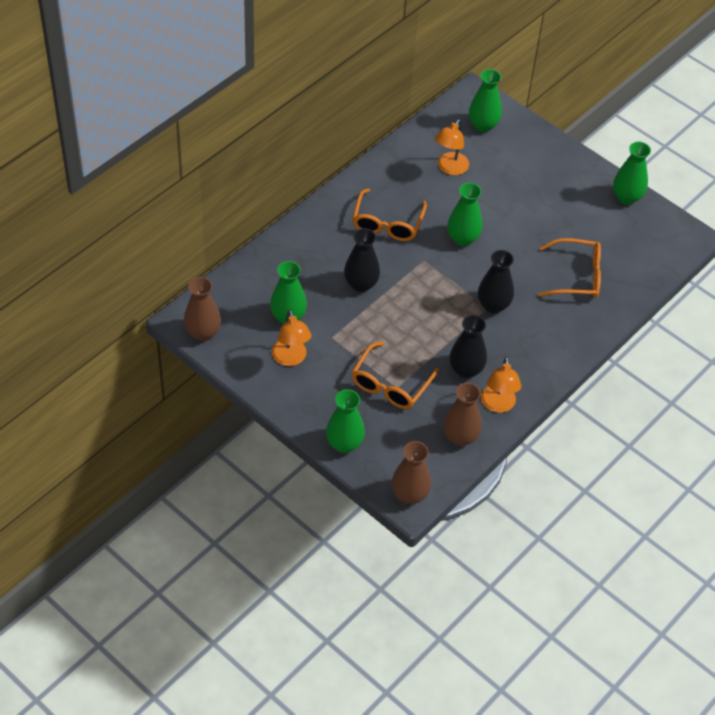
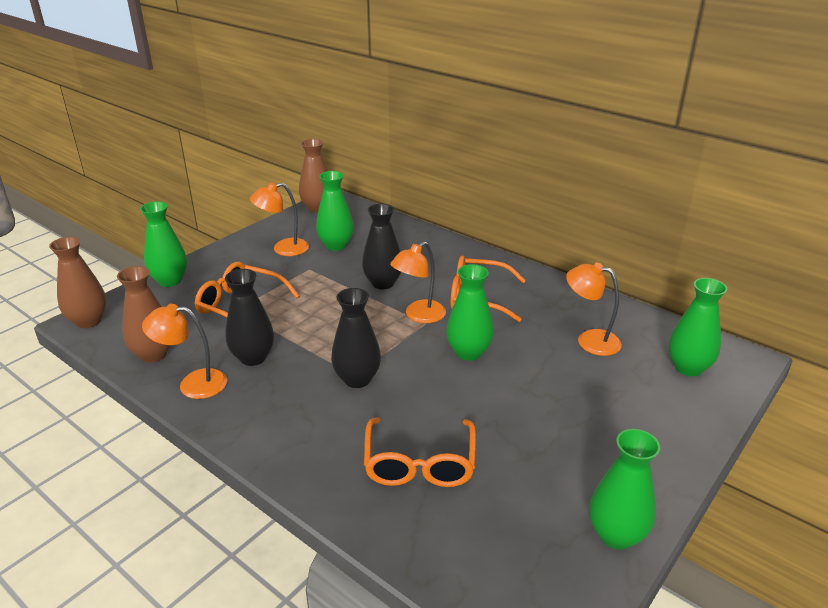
camera: 90 degrees right, 20 degrees down
none -> orange lamp [390,242,446,323]

